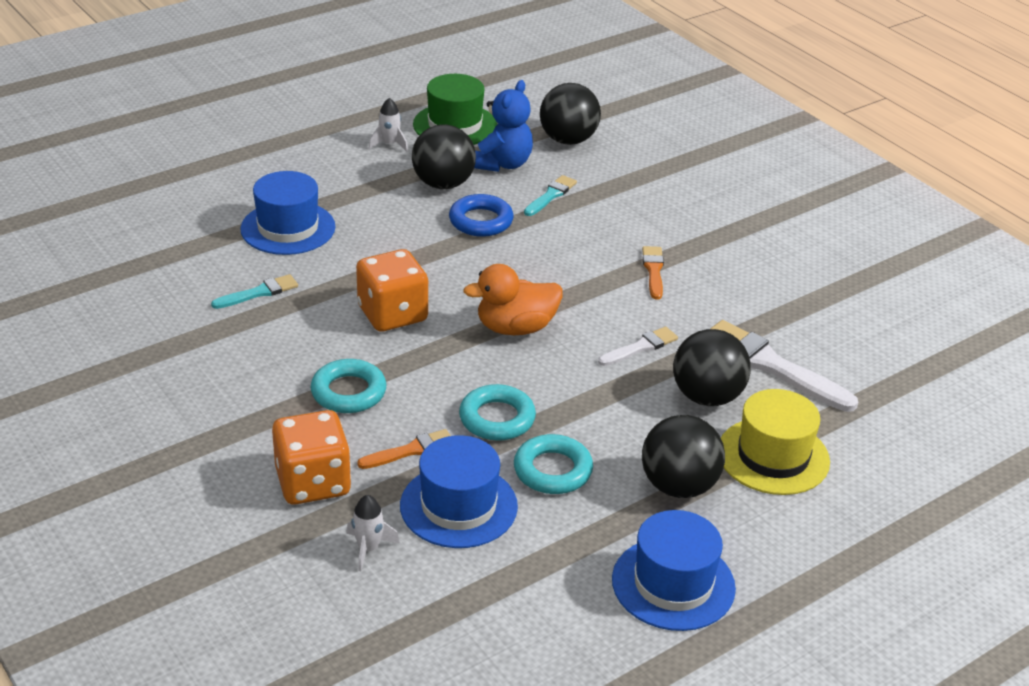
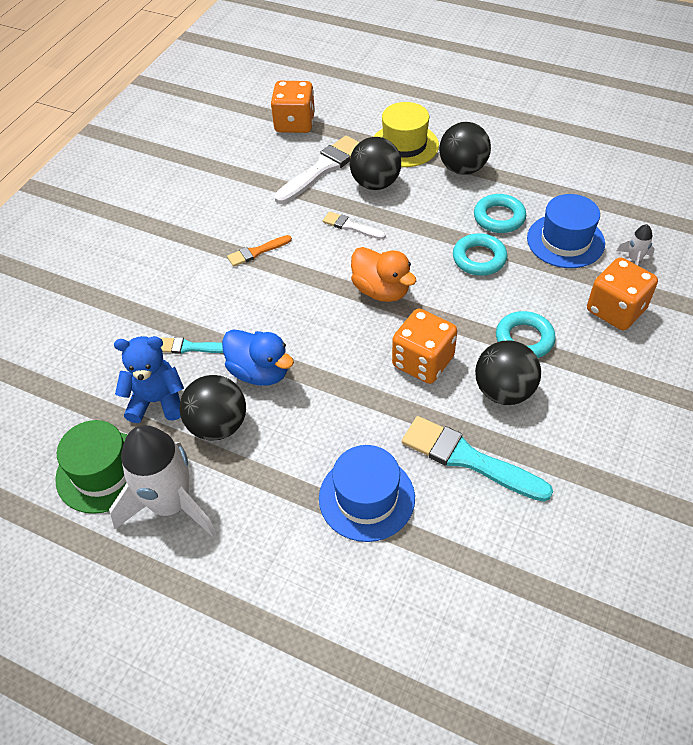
camera: 115 degrees left, 15 degrees up
turquoise brush [211,274,298,309] -> turquoise brush [402,416,553,502], size x1.86
orange brush [357,429,451,469] -> none
white rocket [369,98,408,152] -> white rocket [109,425,217,538], size x2.37
blue ring [449,194,514,237] -> blue duck [222,329,294,386]
black ball [540,83,601,145] -> black ball moved to [475,341,541,405]
blue hat [612,510,736,631] -> none
white brush [710,320,858,412] -> white brush turned 150 degrees counterclockwise [274,136,360,204]
none -> orange dice [271,81,315,133]

